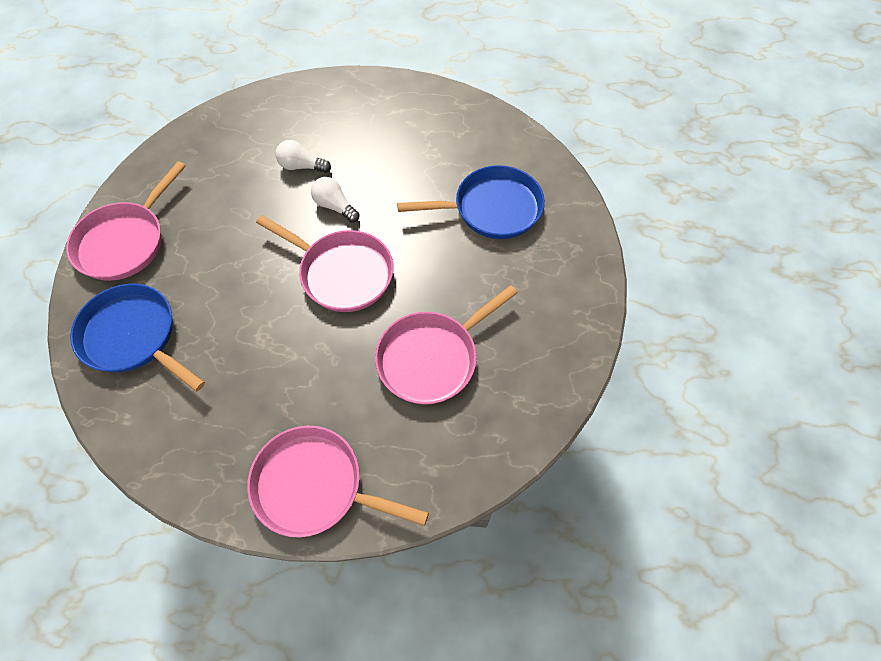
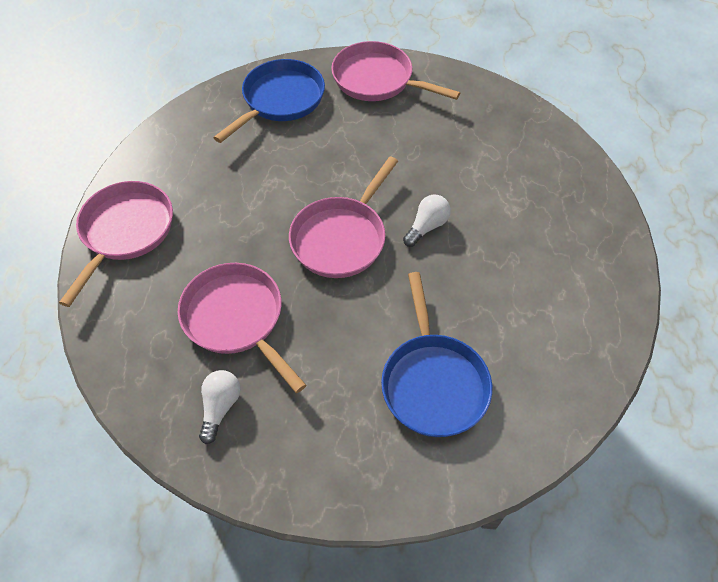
camera: 90 degrees right, 5 degrees down
white light bulb [275,140,331,173] -> white light bulb moved to [199,370,240,444]

